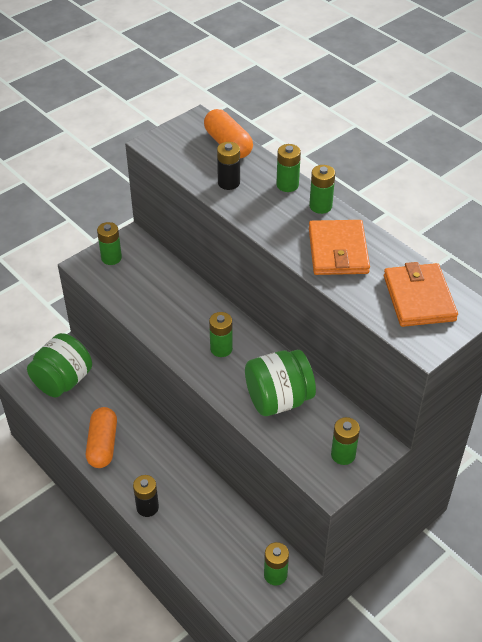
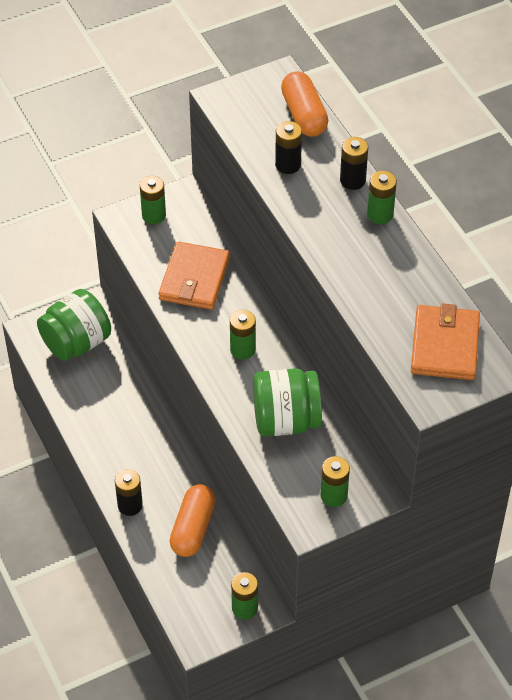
camera: 15 degrees right, 5 degrees up
orange capsule [86,407,117,468] -> orange capsule moved to [170,484,216,557]
green battery [276,144,301,192] -> black battery [340,137,368,190]
orange wallet [309,220,370,275] -> orange wallet moved to [158,241,230,310]

